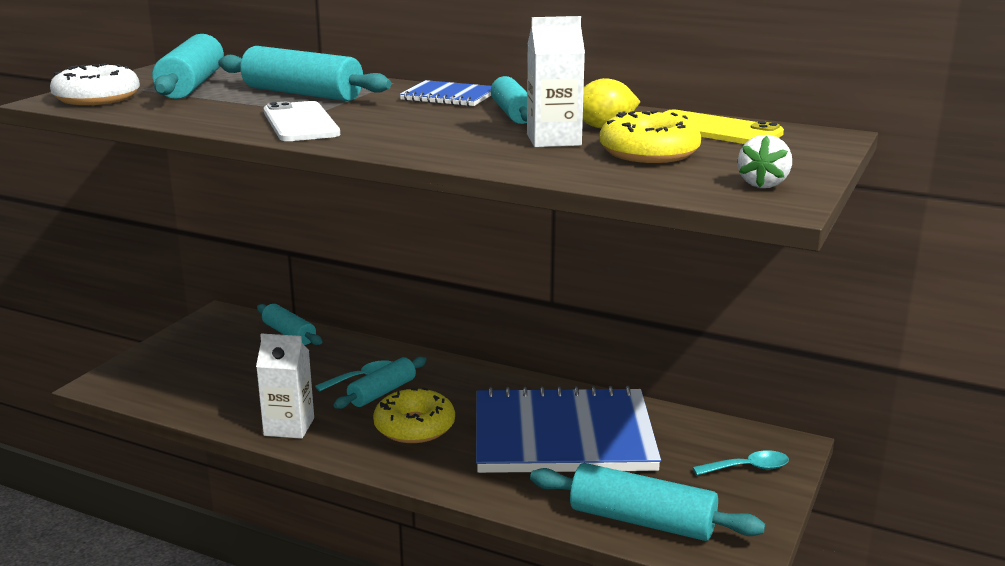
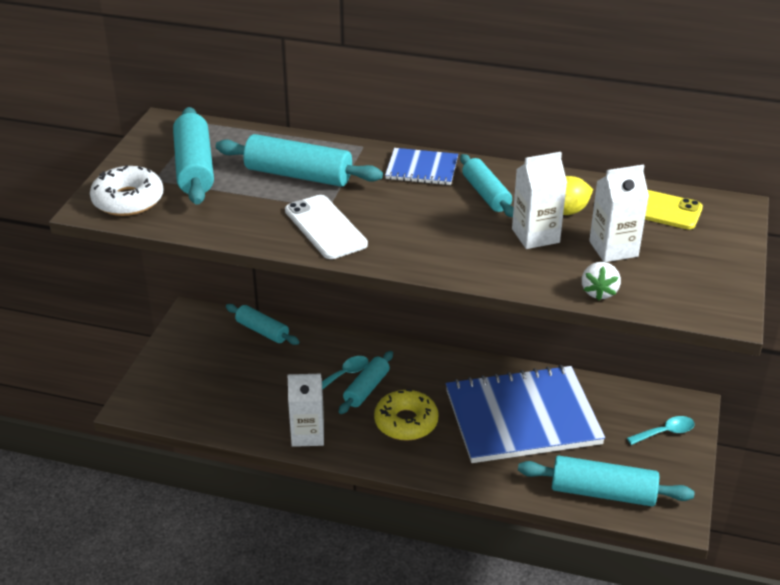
camera: 10 degrees left, 15 degrees up
yellow donut [600,110,701,163] -> white carton [589,165,649,262]
white strawberry [738,135,792,188] -> white strawberry moved to [582,262,621,301]

